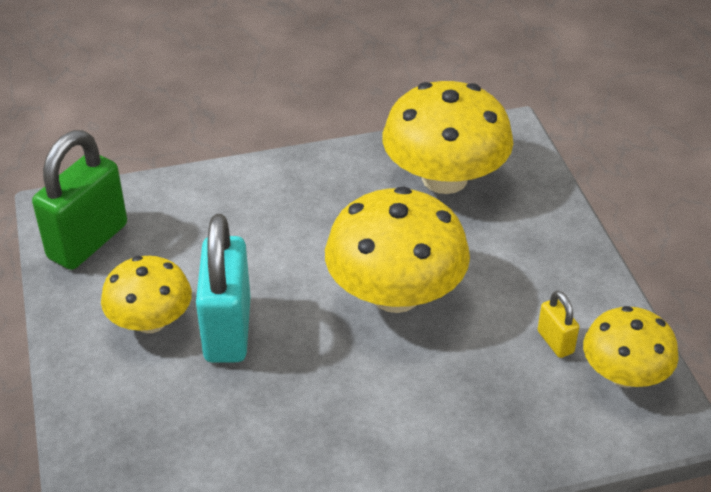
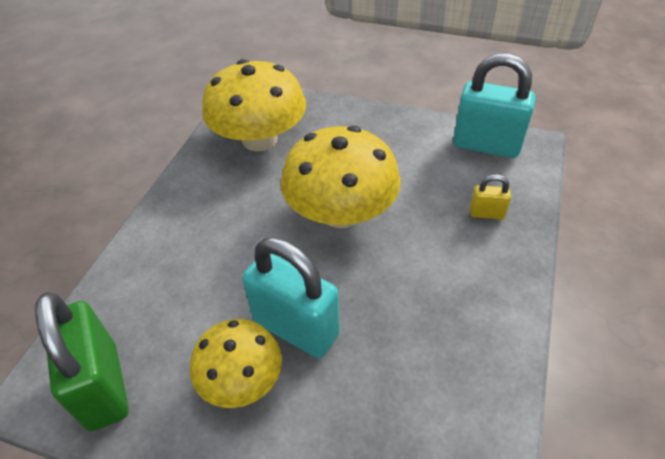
camera: 55 degrees left, 5 degrees up
yellow padlock [538,290,579,358] -> yellow padlock moved to [470,175,511,219]
yellow mushroom [583,306,679,388] -> turquoise padlock [453,54,535,158]

